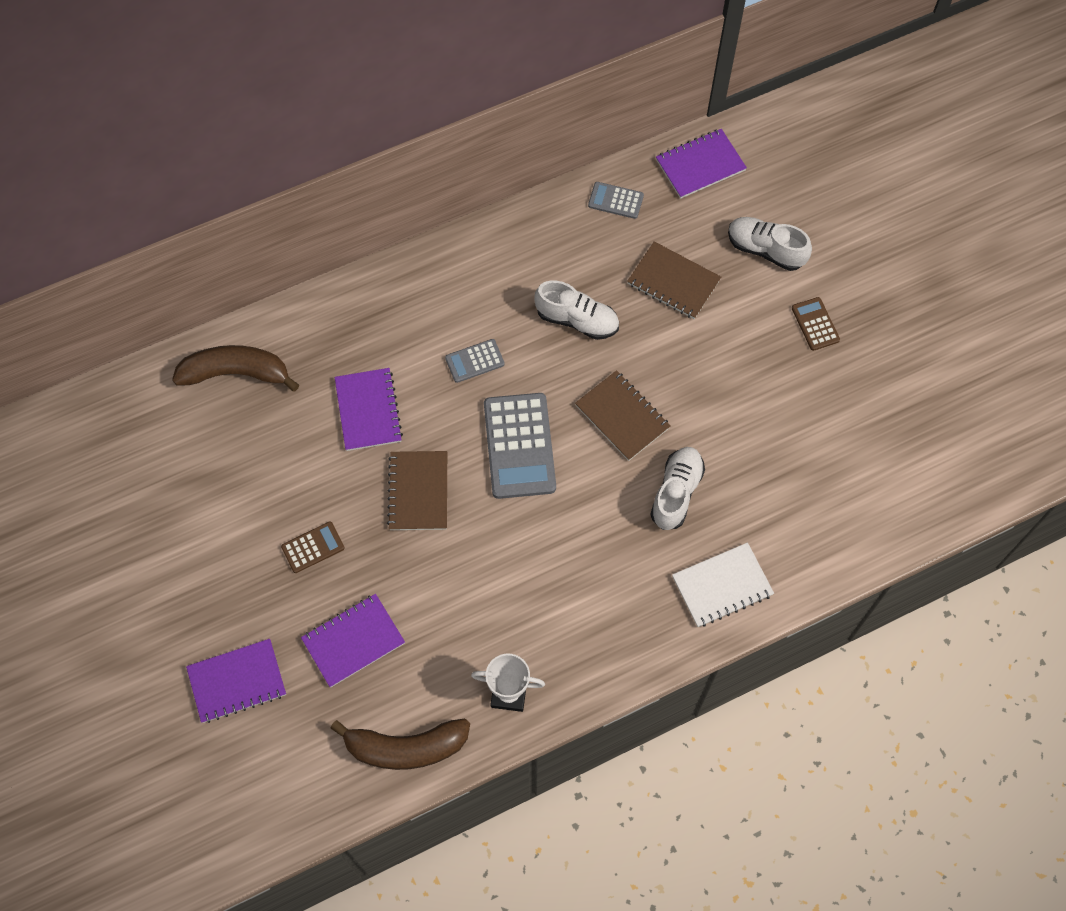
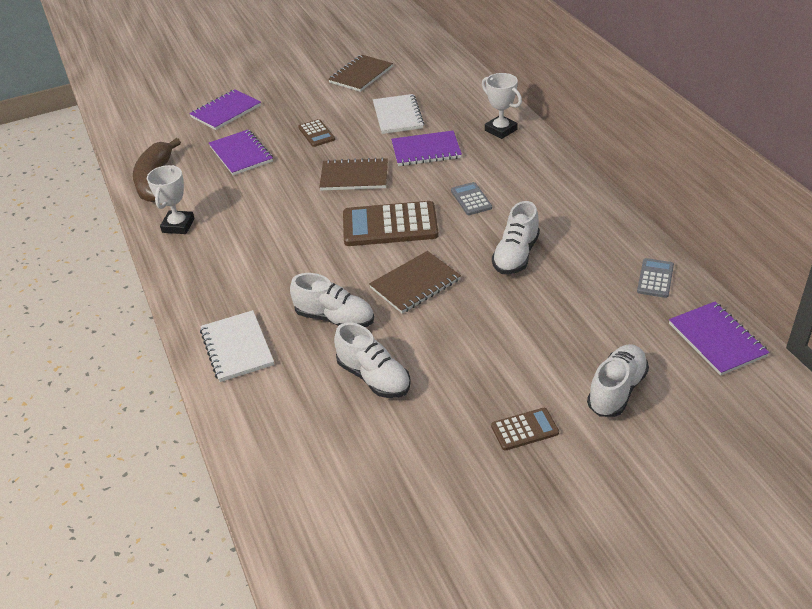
camera: 95 degrees right, 25 degrees down
brown banana [172,345,299,392] -> none
purple notebook [186,639,286,723] -> purple notebook turned 60 degrees clockwise [189,89,261,130]
grey calculator [484,393,556,499] -> brown calculator [343,201,438,246]
brown notebook [627,241,721,319] -> brown notebook moved to [328,55,393,92]
none -> white shoe [334,322,411,398]
none -> white notebook [373,94,424,134]
none -> white trophy [482,73,522,139]

